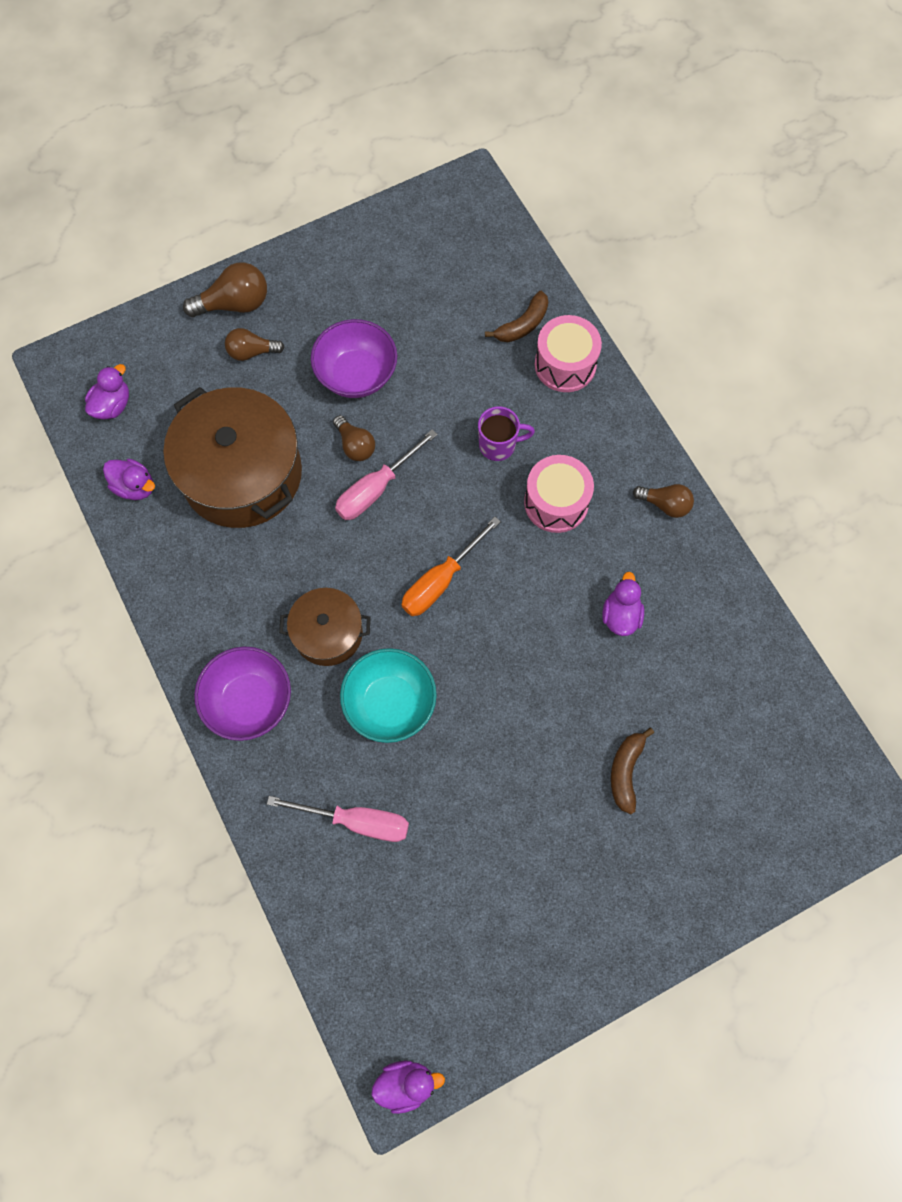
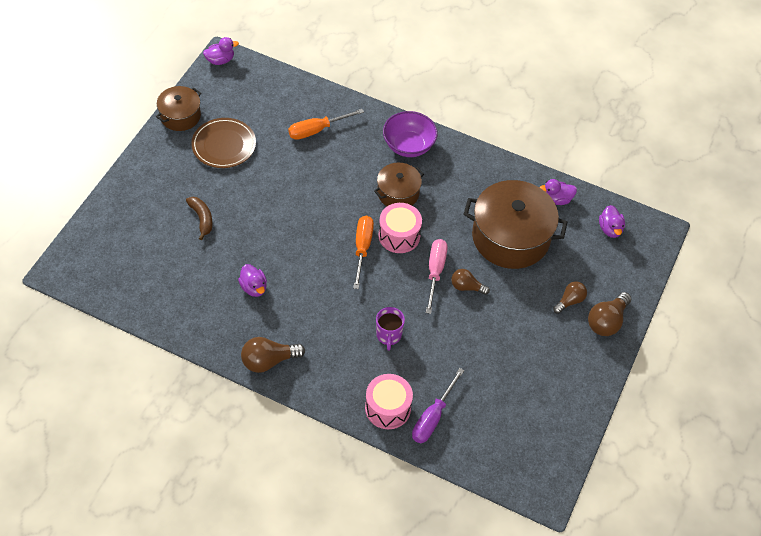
camera: 140 degrees right, 15 degrees down
pink screwdriver [267,796,409,842] -> orange screwdriver [288,109,364,140]
purple bowl [311,319,397,398] -> none
turquoise bowl [340,648,437,743] -> none
purple duck [372,1061,445,1114] -> purple duck turned 150 degrees counterclockwise [203,37,239,65]
purple mug [478,406,535,461] -> purple mug turned 45 degrees counterclockwise [376,307,405,351]
brown banana [485,291,548,342] -> purple screwdriver [412,368,464,443]
pink drum [524,455,594,533] -> pink drum moved to [379,203,422,253]
brown light bulb [633,484,694,518] -> brown light bulb [241,337,305,373], size x1.53
none -> brown pot [156,86,201,131]
none -> brown plate [191,118,256,168]

